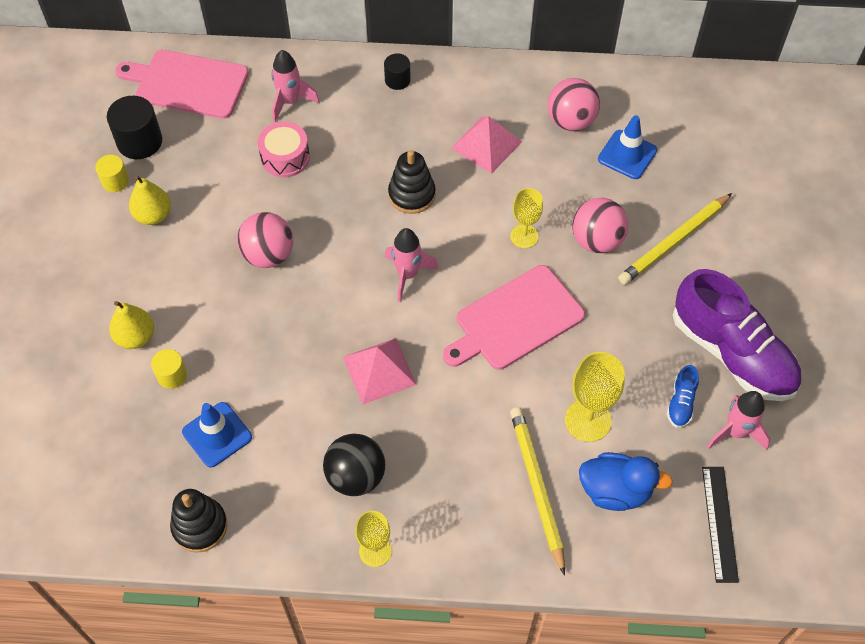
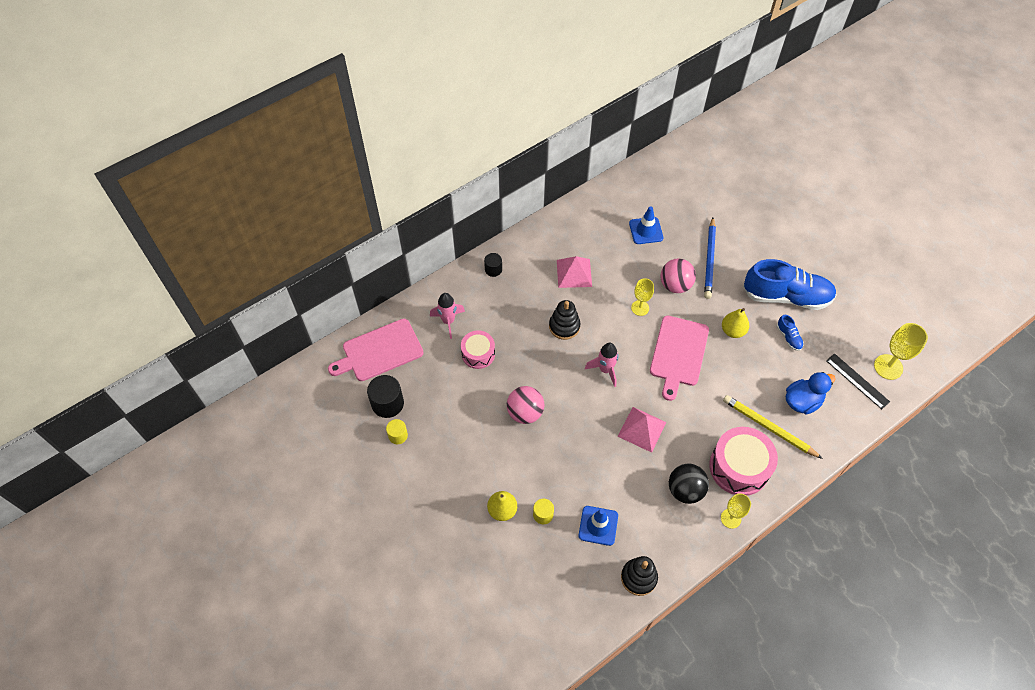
camera: 40 degrees left, 0 degrees up
yellow pear [129,175,171,225] -> yellow pear moved to [722,308,749,338]
pink ball [548,78,600,131] -> none
yellow goblet [565,352,625,442] -> yellow goblet moved to [874,323,928,380]
yellow pencil [618,193,732,285] -> blue pencil [704,218,716,299]
purple shoe [673,269,801,401] -> blue shoe [743,259,836,310]
pink rocket [707,391,771,450] -> none
none -> pink drum [709,427,778,496]

